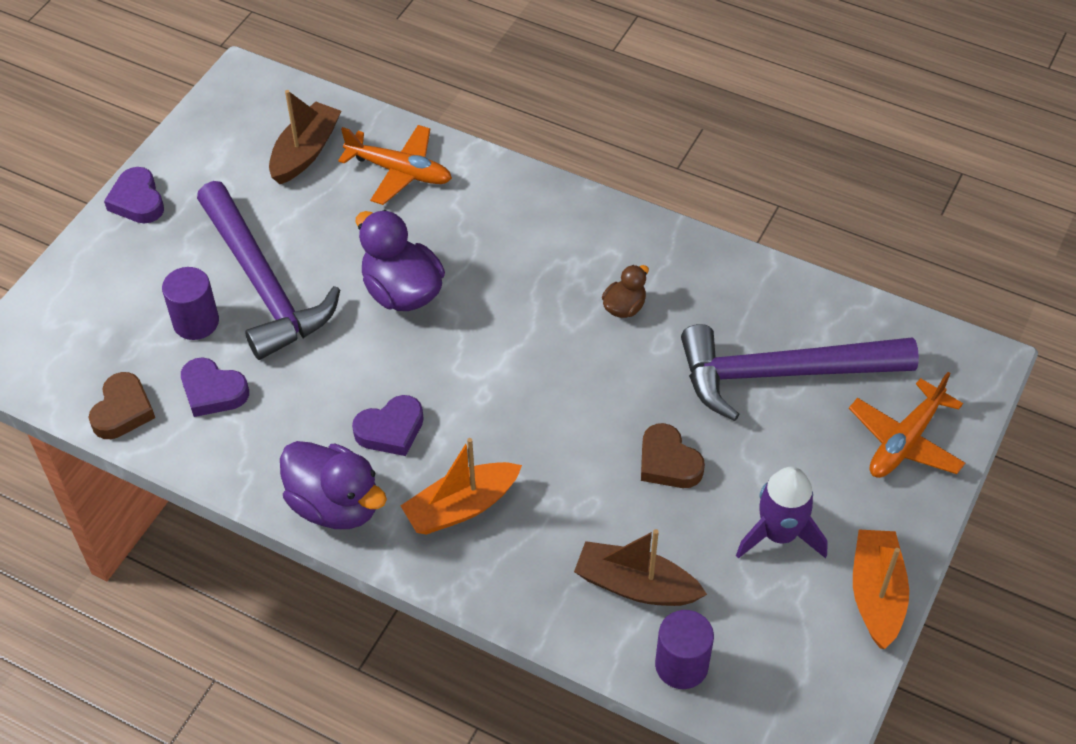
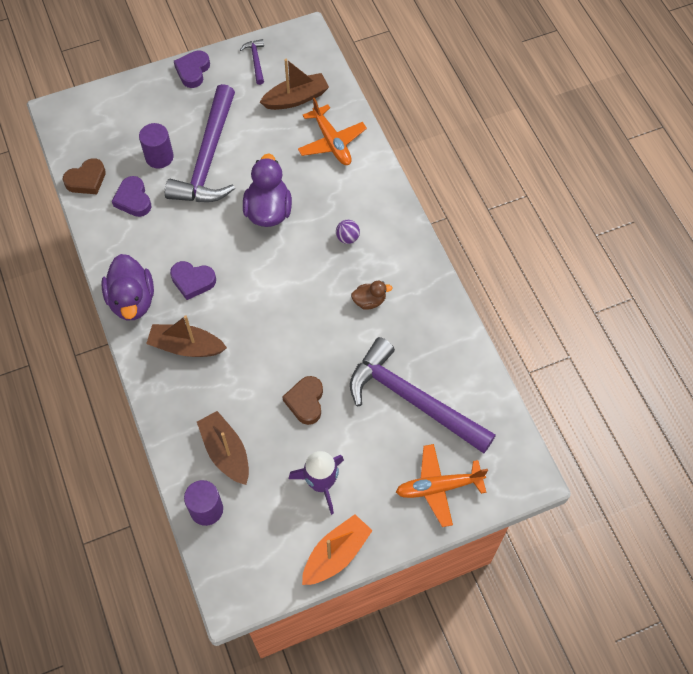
camera: 40 degrees right, 10 degrees up
orange boat [401,438,522,535] -> brown boat [146,315,227,357]
none -> purple hammer [240,39,264,85]
none -> purple ball [336,220,360,244]

